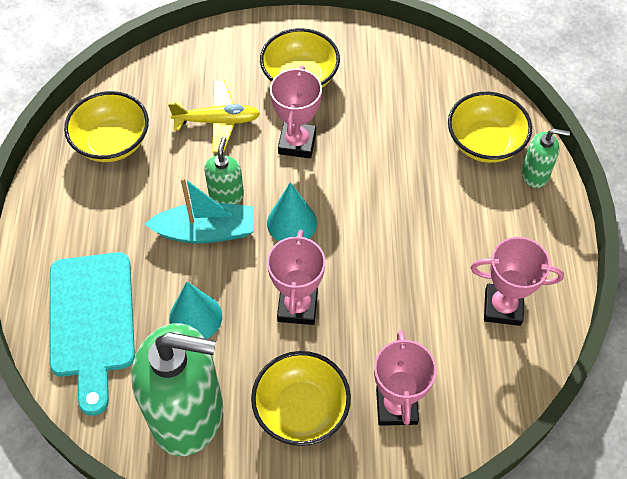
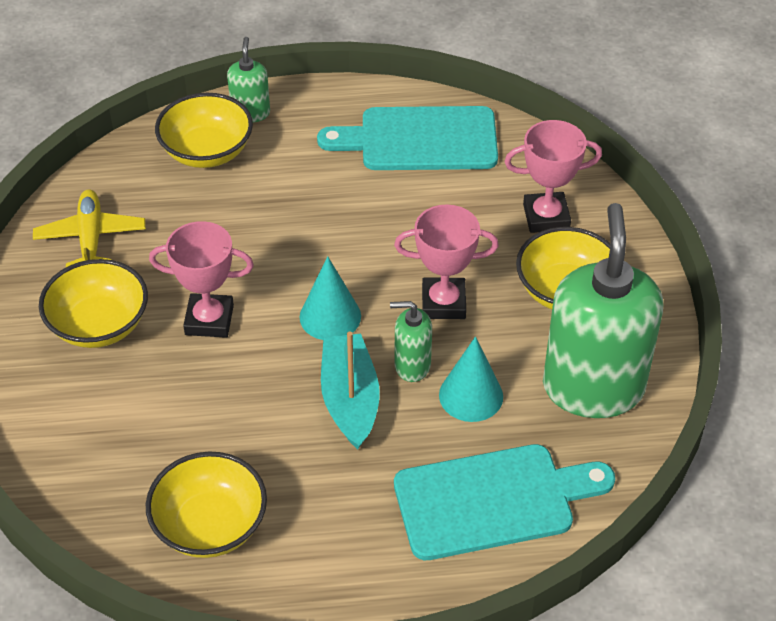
camera: 95 degrees left, 10 degrees down
yellow plane [168,80,260,153] -> yellow plane moved to [33,189,146,267]
green soap dispenser [204,137,244,204] -> green soap dispenser moved to [390,301,432,382]
pink trophy [471,237,564,326] -> turquoise cutting board [317,106,498,170]

